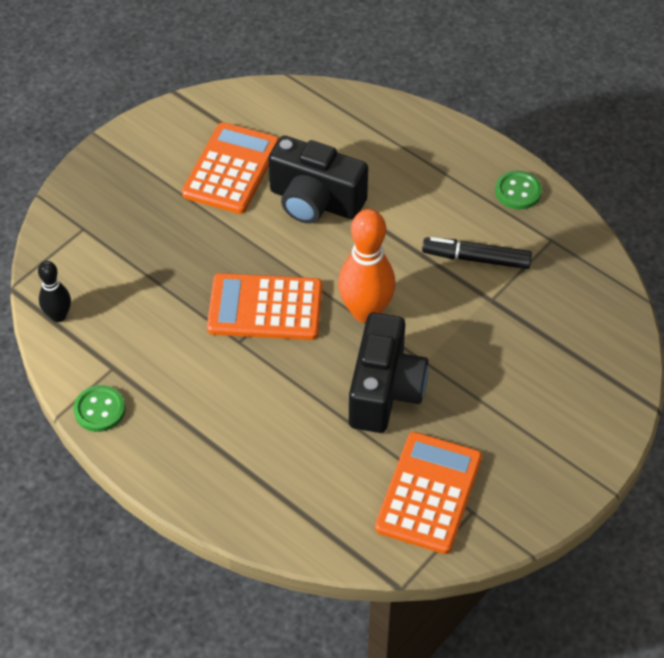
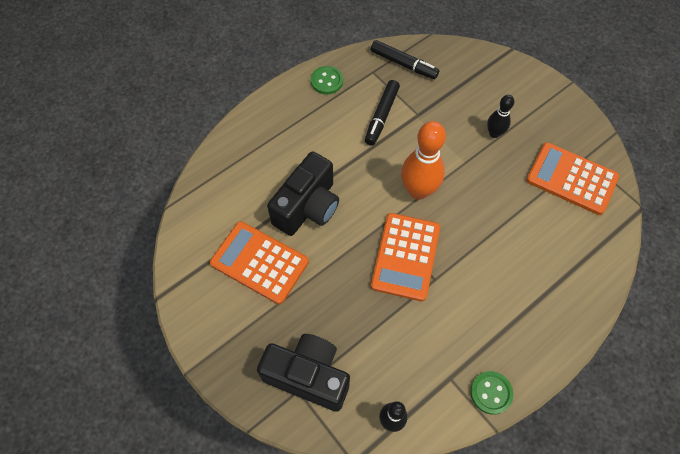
camera: 80 degrees left, 10 degrees up
black camera [349,313,428,433] -> black camera moved to [257,334,350,412]
none -> black marker [371,40,439,79]
none -> black bowling pin [487,95,514,138]

